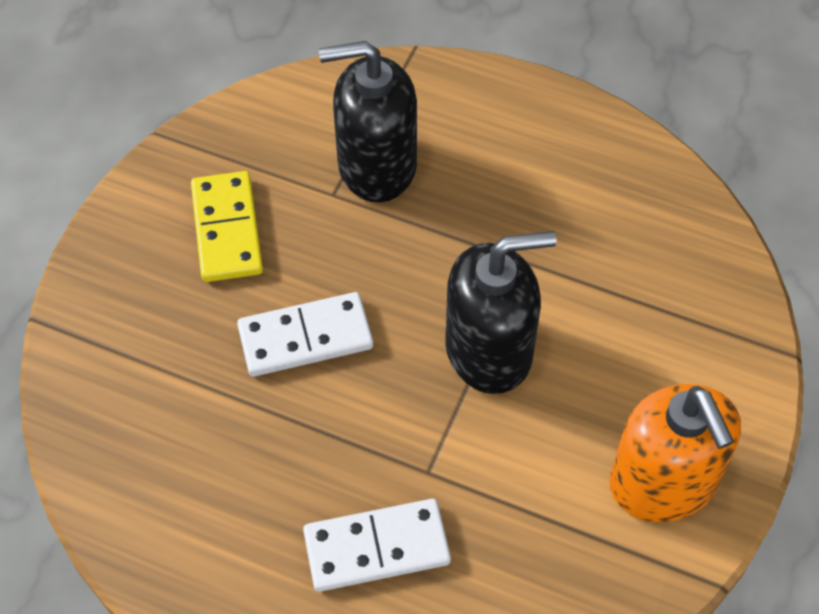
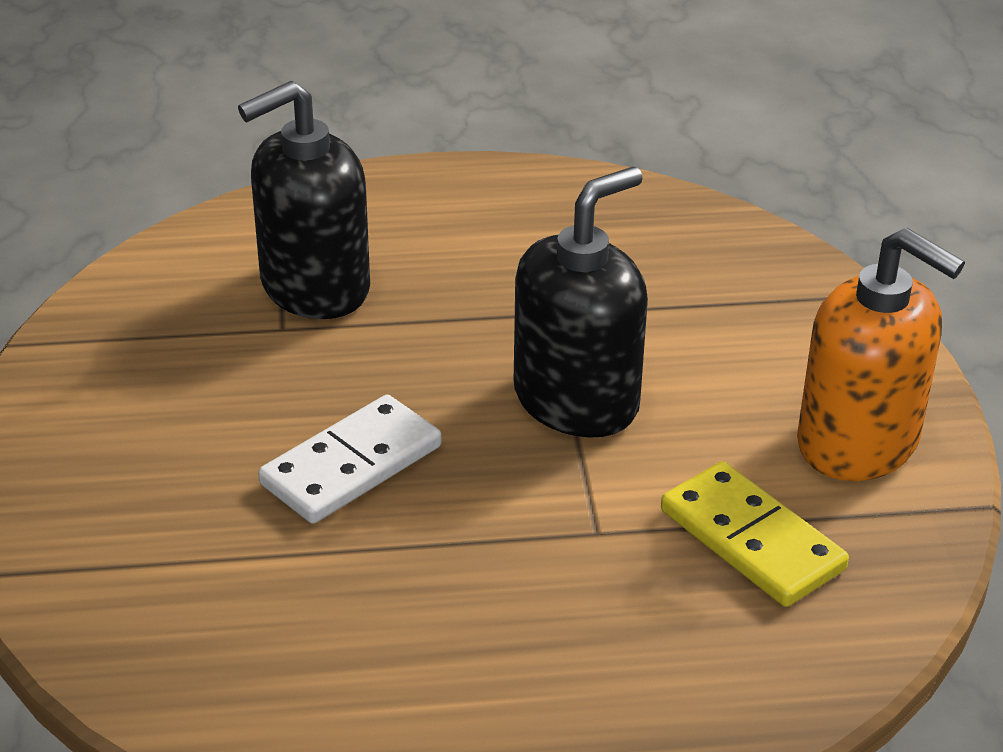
camera: 30 degrees left, 20 degrees down
yellow domino [191,171,263,282] -> yellow domino moved to [661,461,849,607]
white domino [303,499,451,592] -> none

